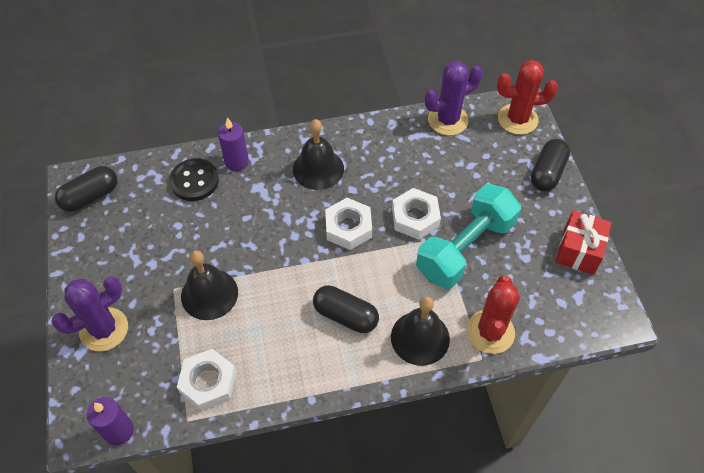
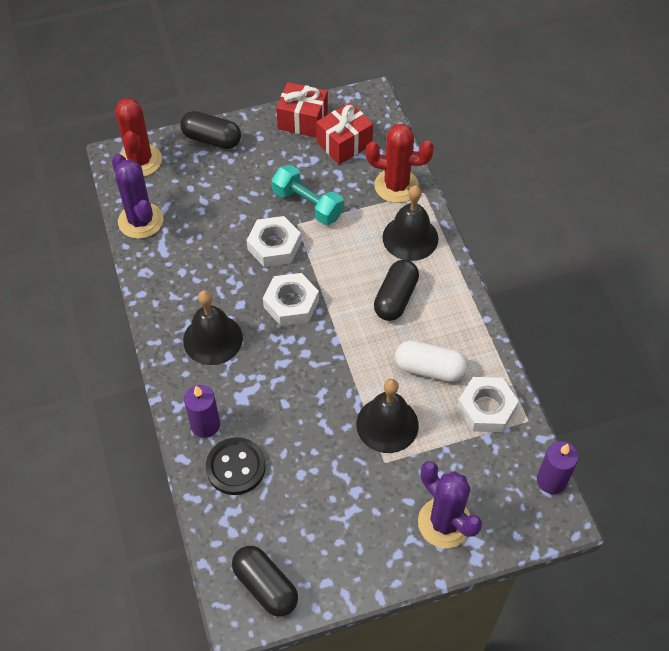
camera: 95 degrees left, 0 degrees up
turquoise dumbbell [416,184,521,289] -> turquoise dumbbell [271,165,344,225], size x0.65
none -> red gift [316,102,373,165]
none -> white capsule [395,340,468,382]

